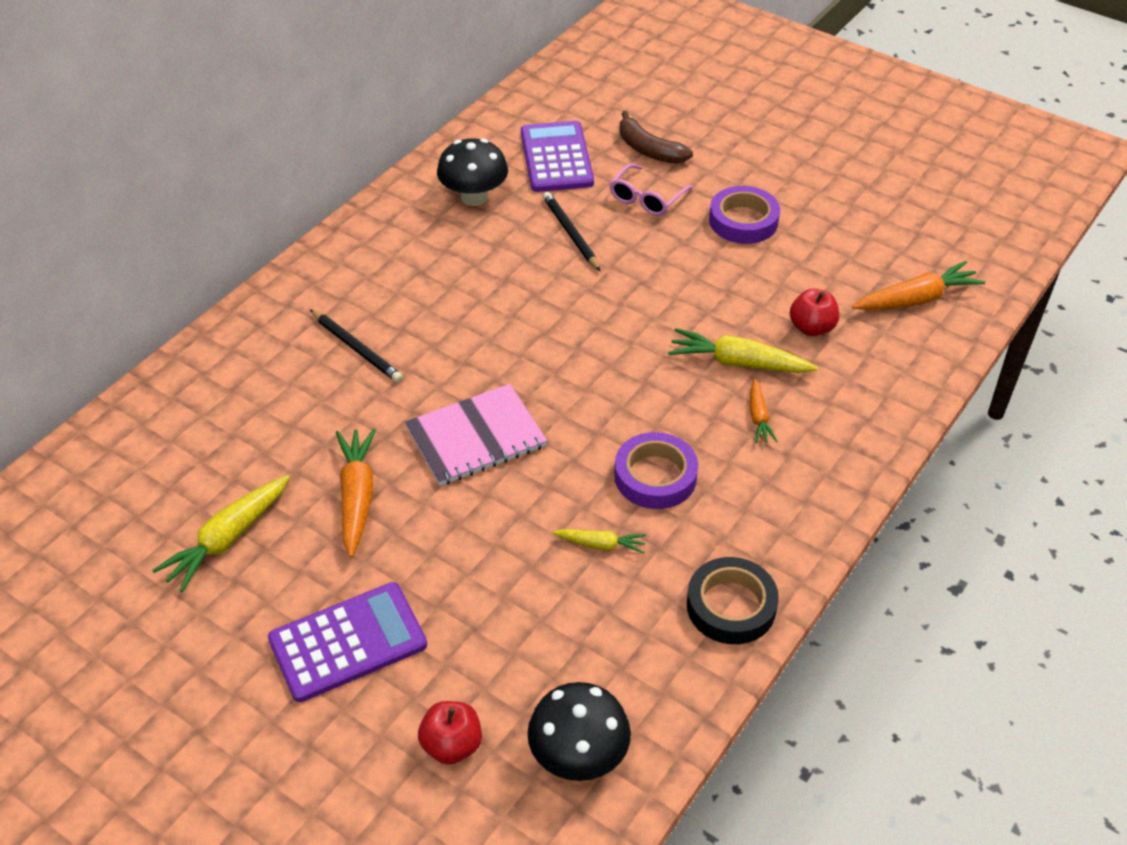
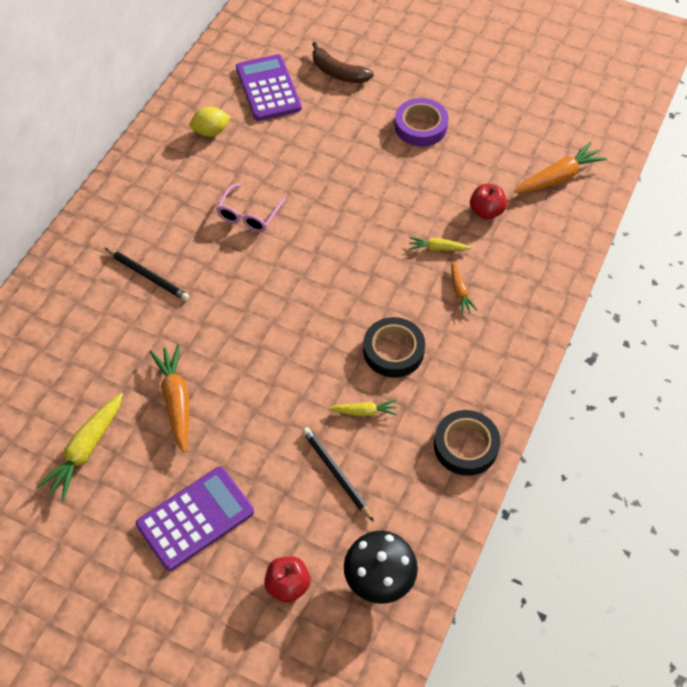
camera: 10 degrees left, 10 degrees up
pink notebook [405,384,548,486] -> none
black mushroom [437,138,508,206] -> yellow lemon [189,107,231,137]
black pencil [543,192,601,271] -> black pencil moved to [302,427,374,522]
pink glasses [609,163,693,216] -> pink glasses moved to [216,183,286,232]
purple tape [614,432,698,509] -> black tape [363,317,425,377]
yellow carrot [668,328,818,373] -> yellow carrot [409,237,472,251], size x0.57

